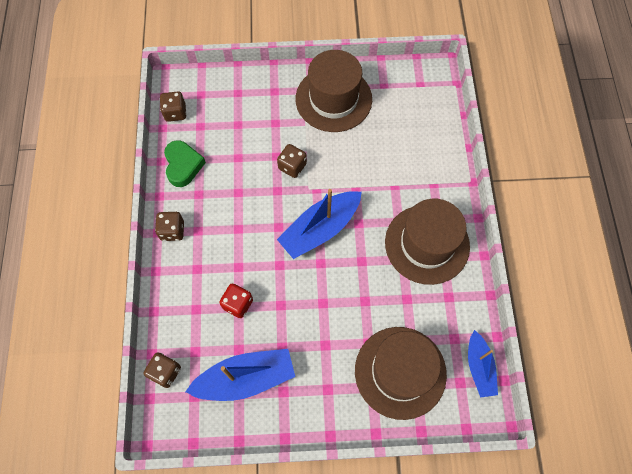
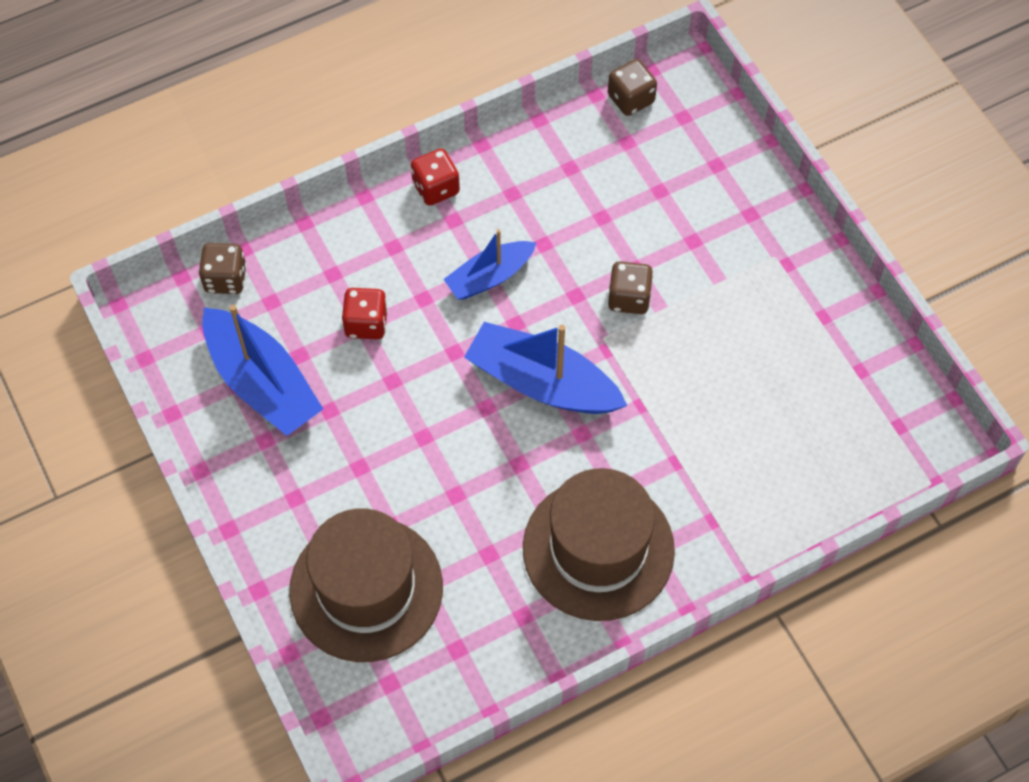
camera: 65 degrees right, 5 degrees down
brown dice [155,212,184,241] -> red dice [411,149,460,206]
green heart [164,140,206,187] -> none
brown hat [296,50,372,132] -> none
blue boat [468,330,498,398] -> blue boat moved to [444,229,537,300]

